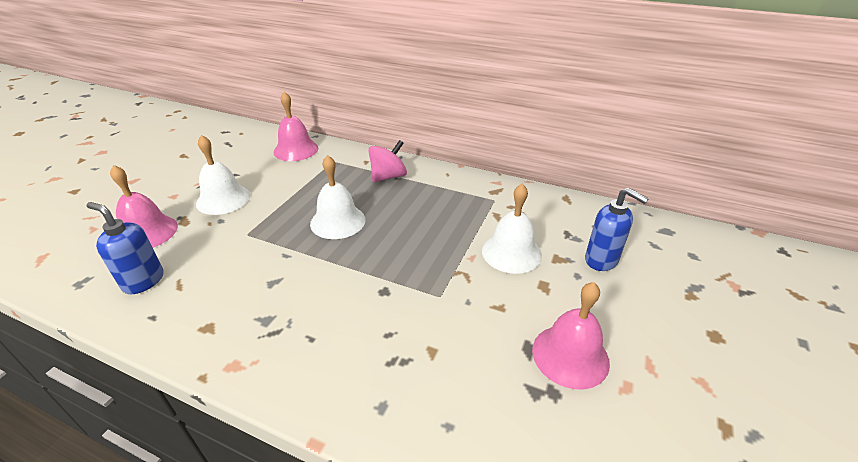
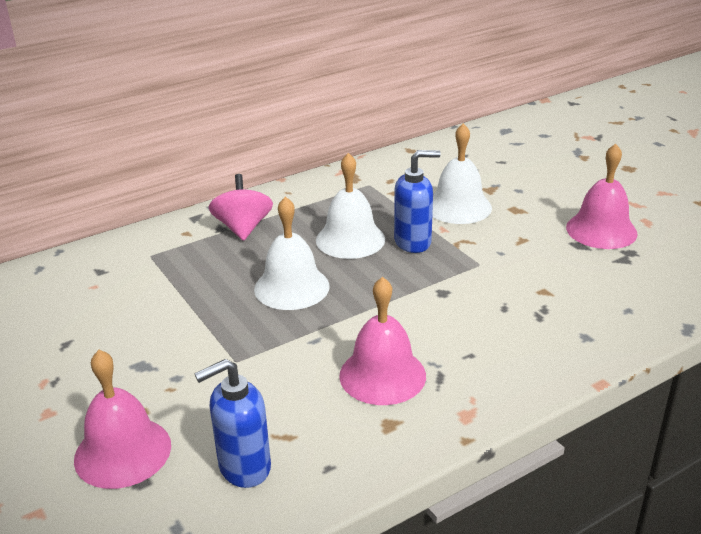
camera: 55 degrees left, 5 degrees down
white bell [196,135,250,215] -> white bell moved to [316,153,385,259]
pink bell [274,92,318,161] -> pink bell moved to [339,277,426,405]
blue soap dispenser [585,188,649,271] -> blue soap dispenser moved to [394,150,441,253]

